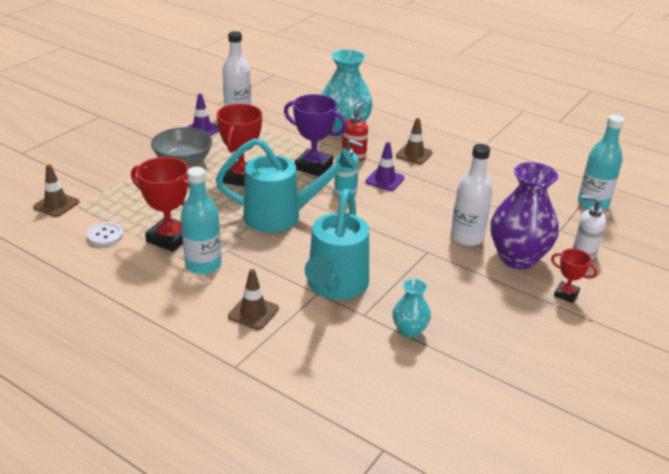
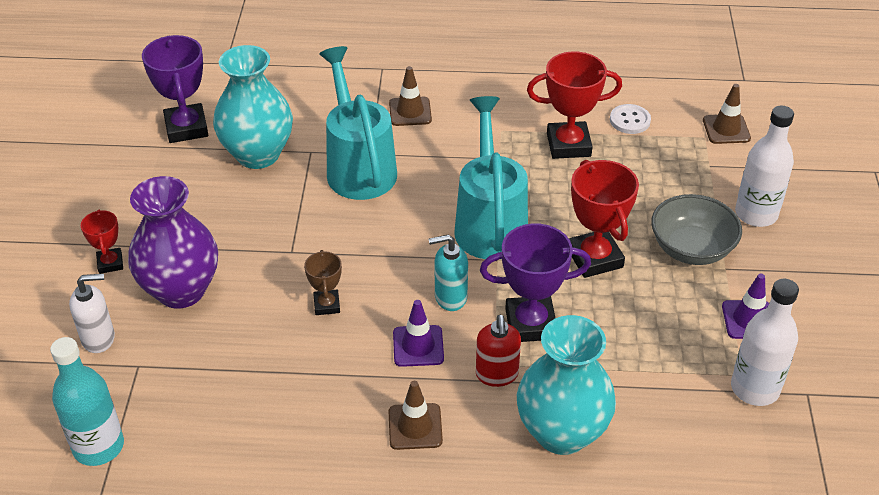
camera: 150 degrees right, 10 degrees up
turquoise bottle [181,167,222,275] -> none
turquoise watering can [216,138,357,233] -> turquoise watering can turned 120 degrees clockwise [454,96,528,259]
turquoise vase [392,279,431,338] -> turquoise vase [213,45,293,169], size x1.95
white bottle [451,144,493,246] -> white bottle moved to [735,106,794,227]
red trophy [551,249,597,303] -> red trophy turned 75 degrees clockwise [81,210,123,274]
none -> purple trophy [142,35,208,143]
none -> brown trophy [304,250,342,315]

